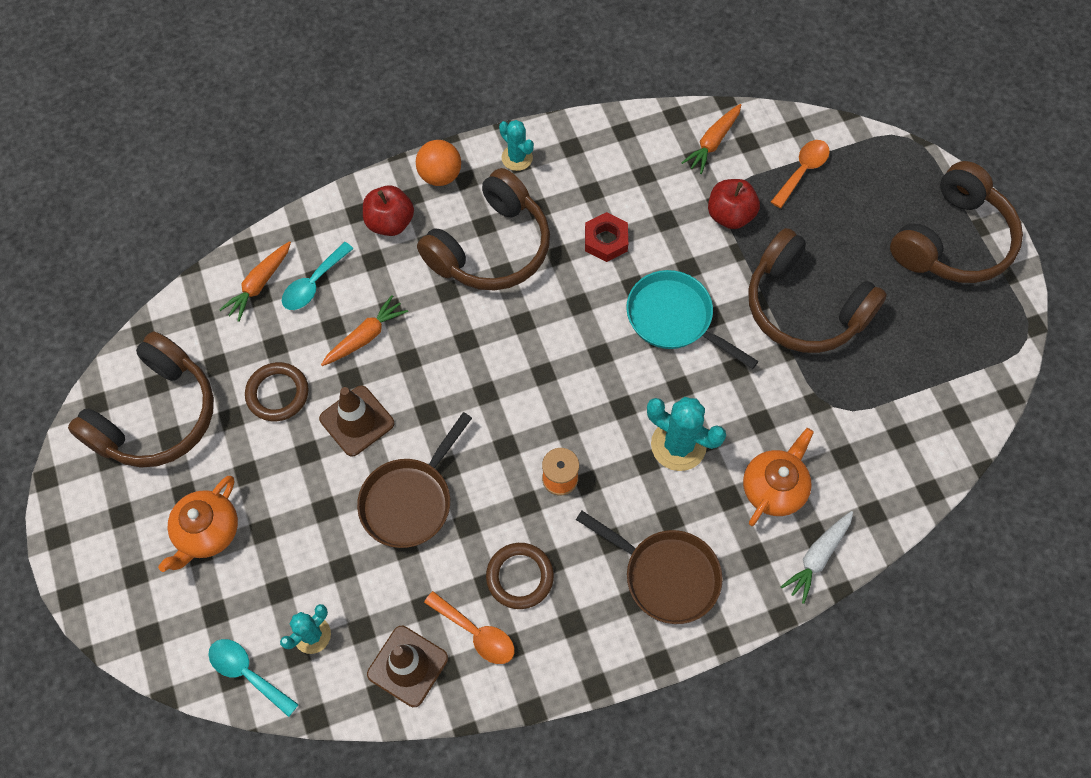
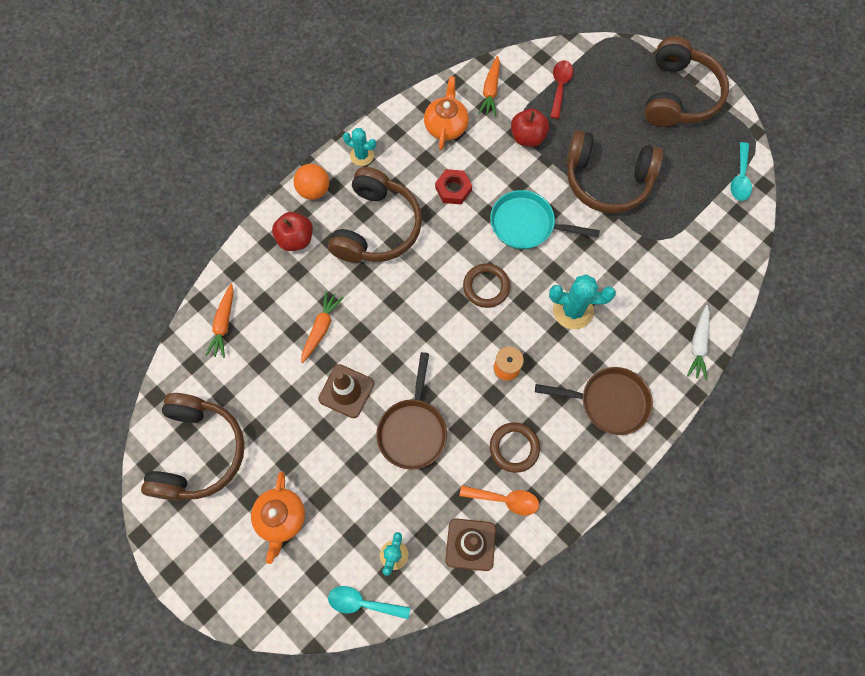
camera: 25 degrees left, 5 degrees up
brown ring [245,362,309,421] -> brown ring moved to [463,263,510,308]
turquoise spoon [282,242,354,310] -> turquoise spoon moved to [730,142,752,201]
orange teapot [743,428,814,526] -> orange teapot moved to [424,76,469,150]
orange spoon [771,140,830,208] -> red spoon [550,60,573,119]

